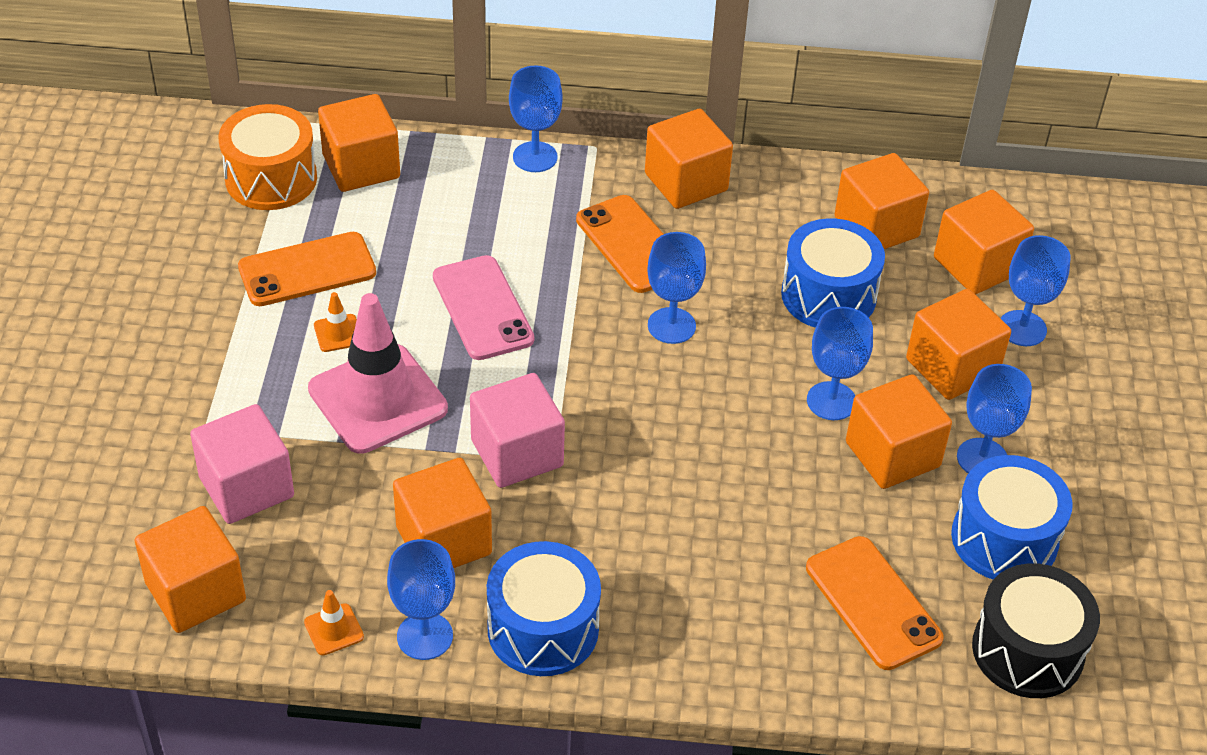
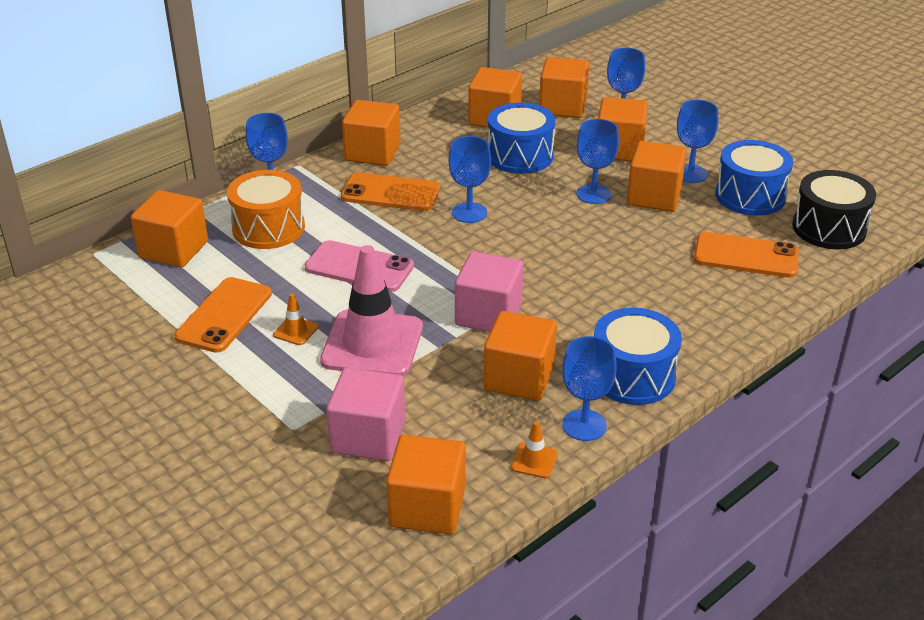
camera: 45 degrees left, 10 degrees down
orange drum [218,104,317,210] -> orange drum moved to [227,170,305,249]

